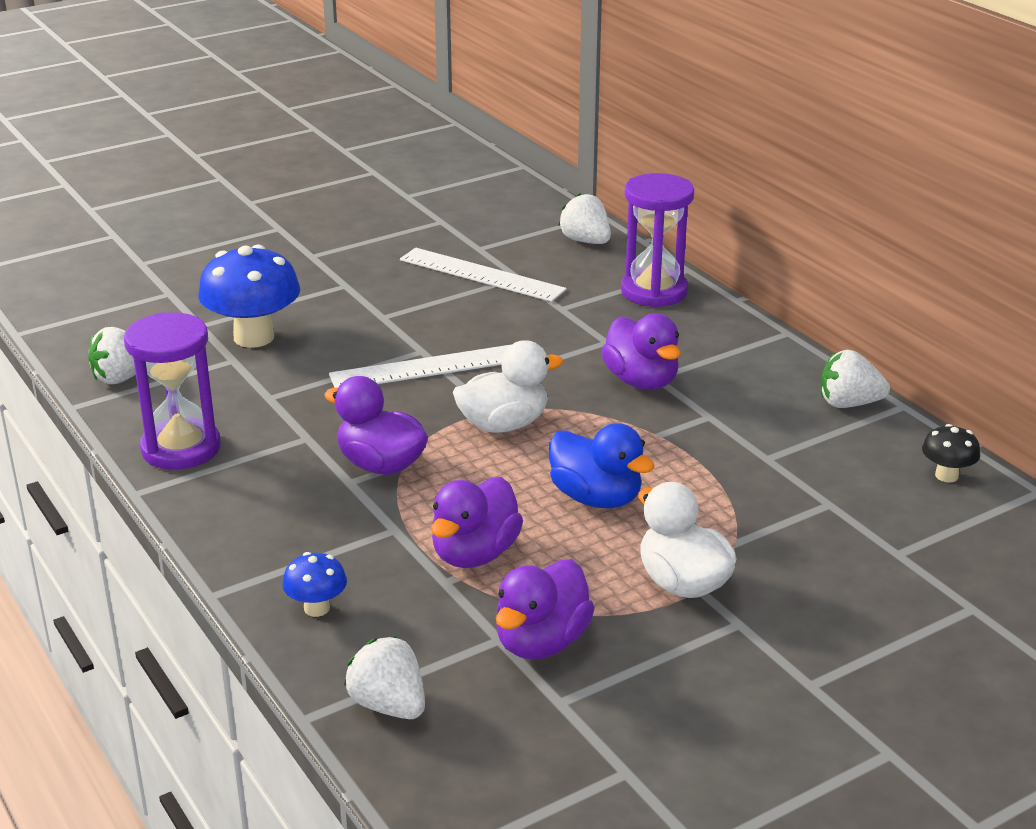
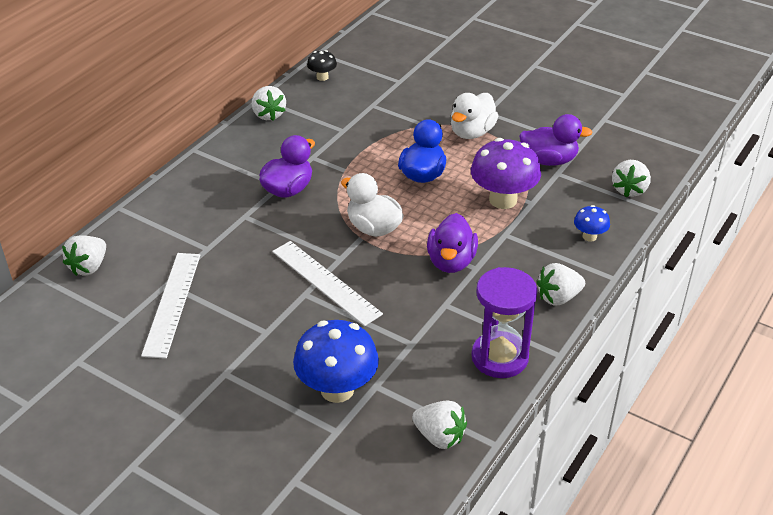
camera: 115 degrees left, 10 degrees up
purple duck [431,477,523,568] -> purple mushroom [471,138,541,209]
purple hourglass [621,173,694,307] -> none
none -> white strawberry [537,263,585,306]

